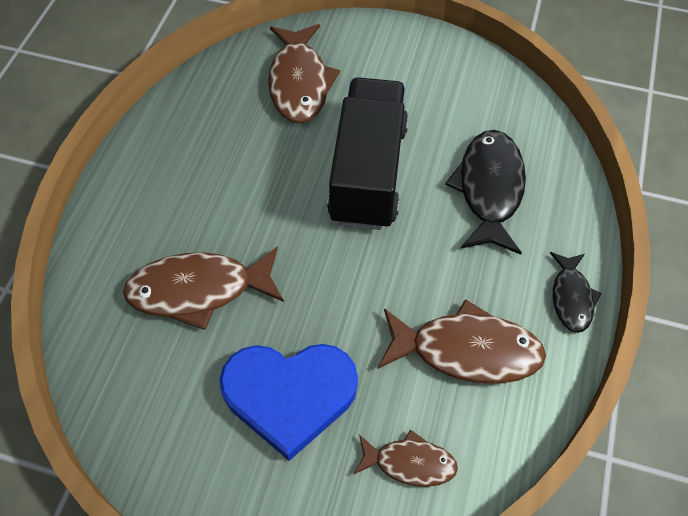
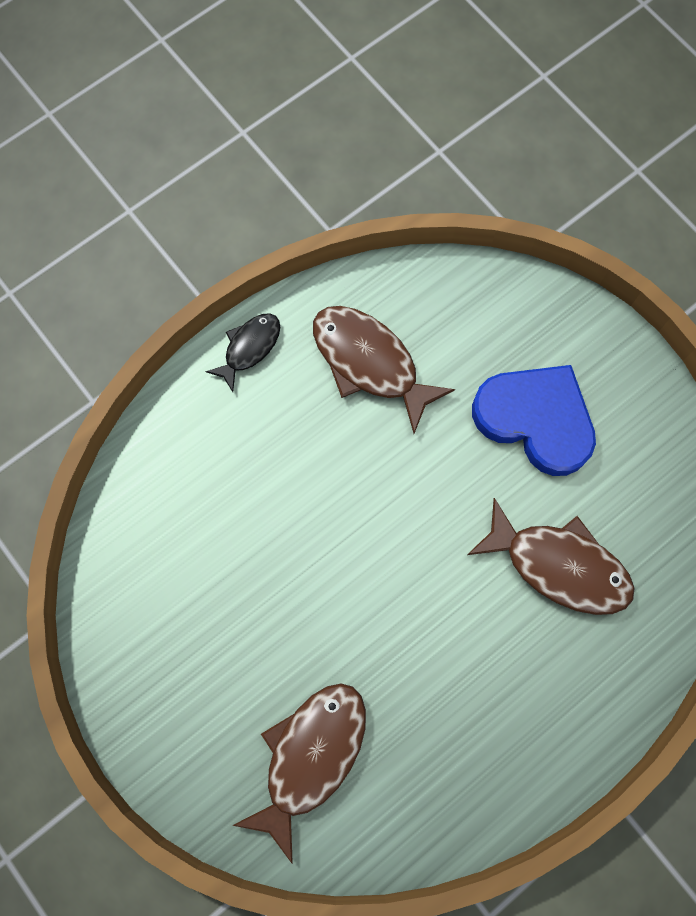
camera: 145 degrees left, 15 degrees up
black truck [327,77,409,230] -> none
brown fish [354,430,458,487] -> none
black fish [445,130,526,255] -> none

